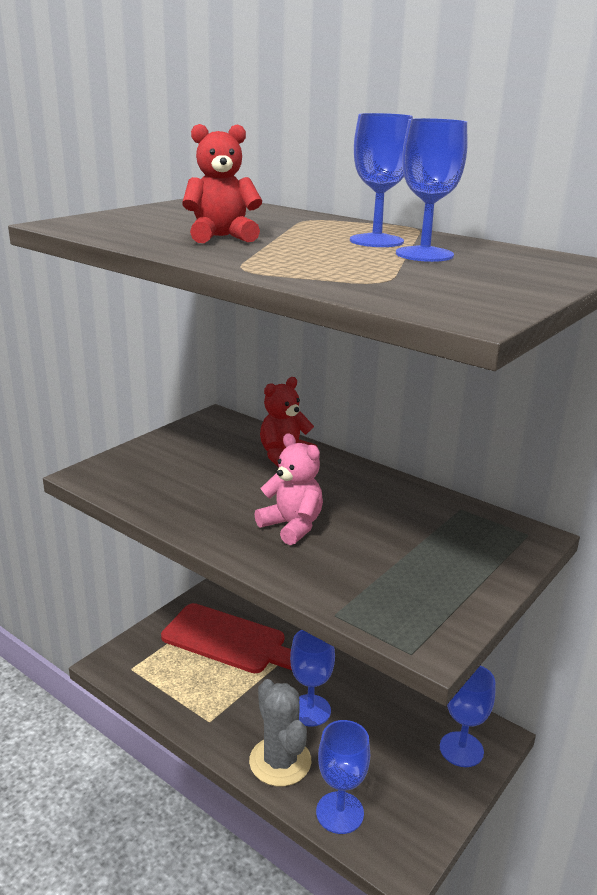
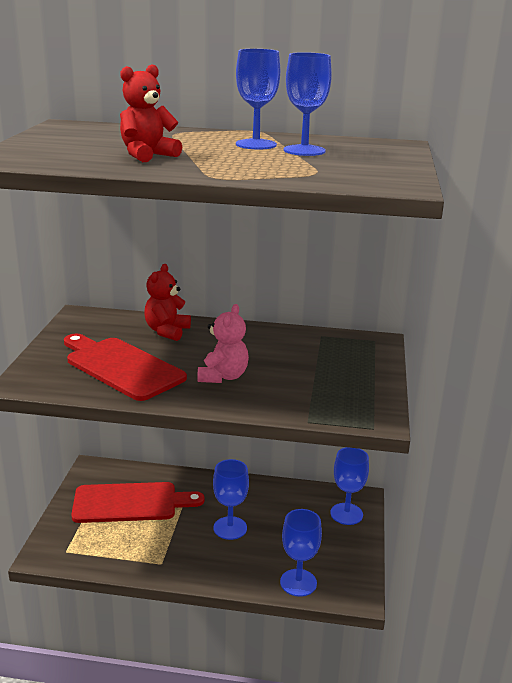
camera: 30 degrees left, 0 degrees up
grey cactus [249,679,311,786] -> none
pink teddy bear [254,433,323,545] -> pink teddy bear turned 90 degrees clockwise [198,304,249,383]
none -> red cutting board [64,334,187,401]

